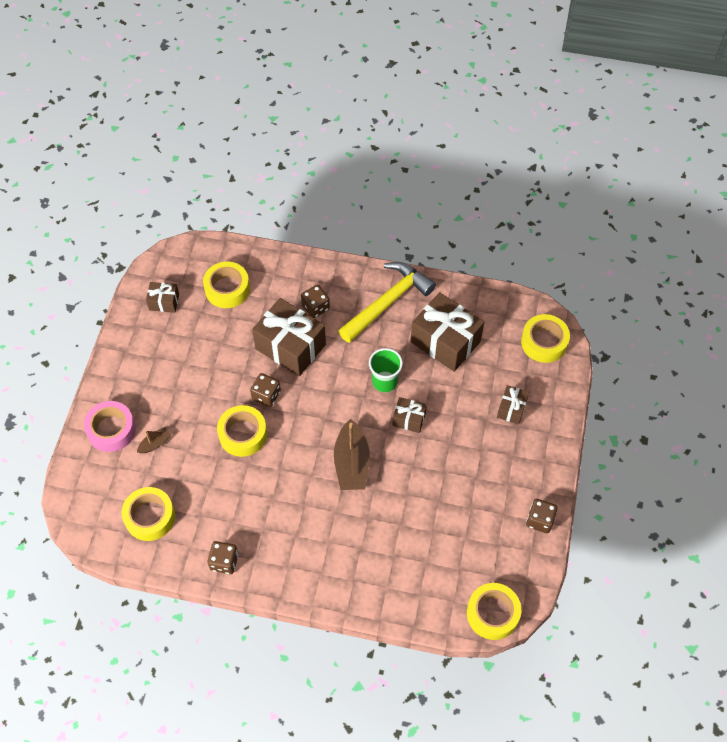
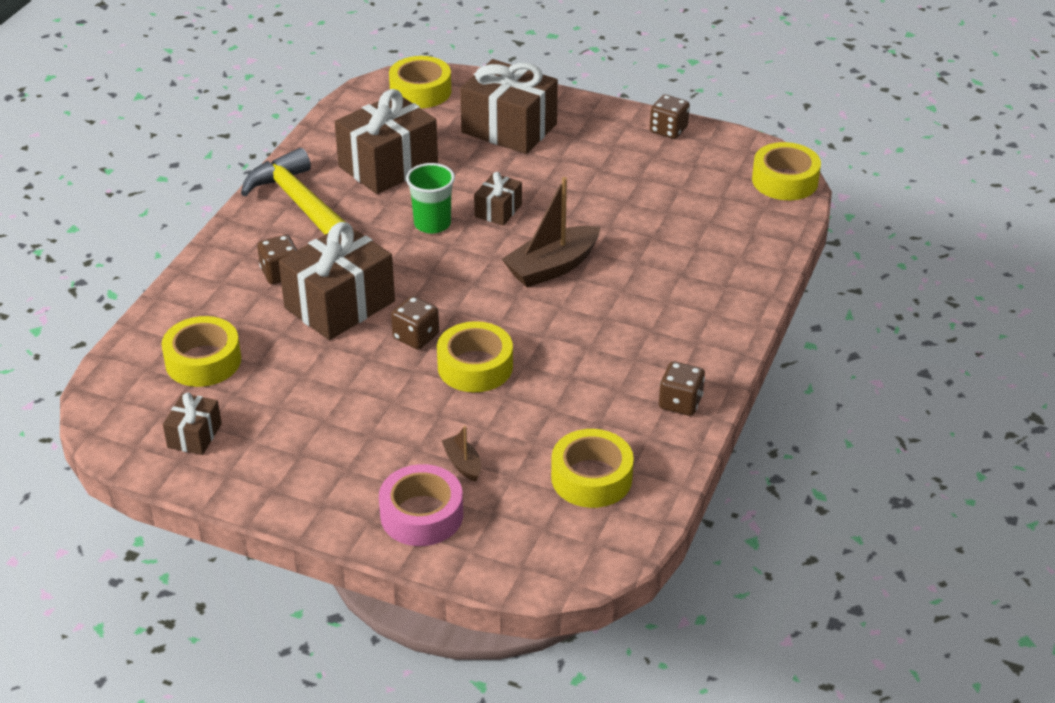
camera: 80 degrees left, 20 degrees down
brown boat [334,419,370,490] -> brown boat turned 135 degrees clockwise [502,177,600,288]
brown gift [497,385,529,425] -> brown gift [460,59,558,154], size x2.01

